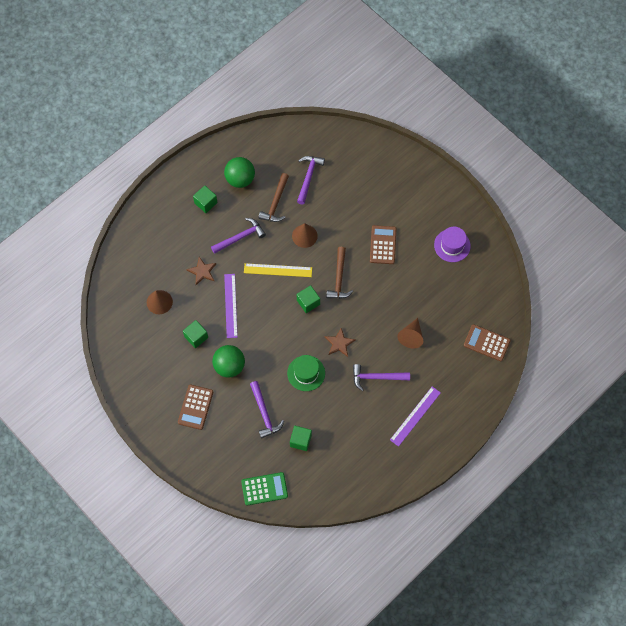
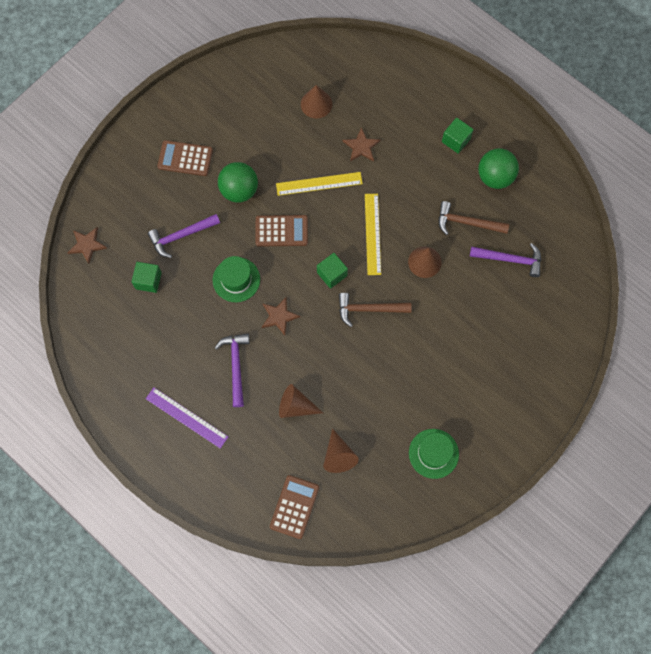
camera: 85 degrees right, 5 degrees up
green cube [183,320,208,348] -> none
purple hammer [211,218,266,254] -> none
purple ruler [224,274,238,338] -> yellow ruler [276,172,363,196]
green calculator [241,472,288,505] -> brown star [67,227,108,264]
brown calculator [370,225,396,264] -> brown calculator moved to [256,215,308,247]
purple hat [434,227,471,262] -> green hat [409,429,459,479]
none -> brown cone [323,428,359,473]

